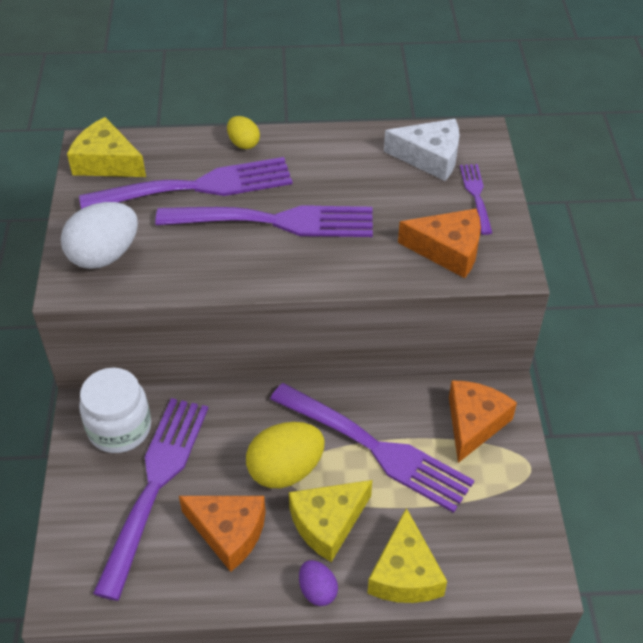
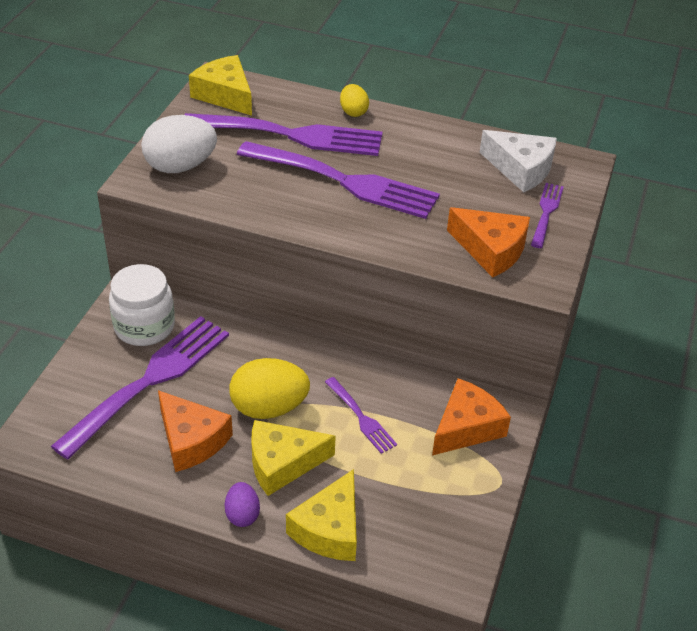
camera: 20 degrees right, 5 degrees down
purple fork [270,383,474,513] -> purple fork [325,377,397,454], size x0.48

